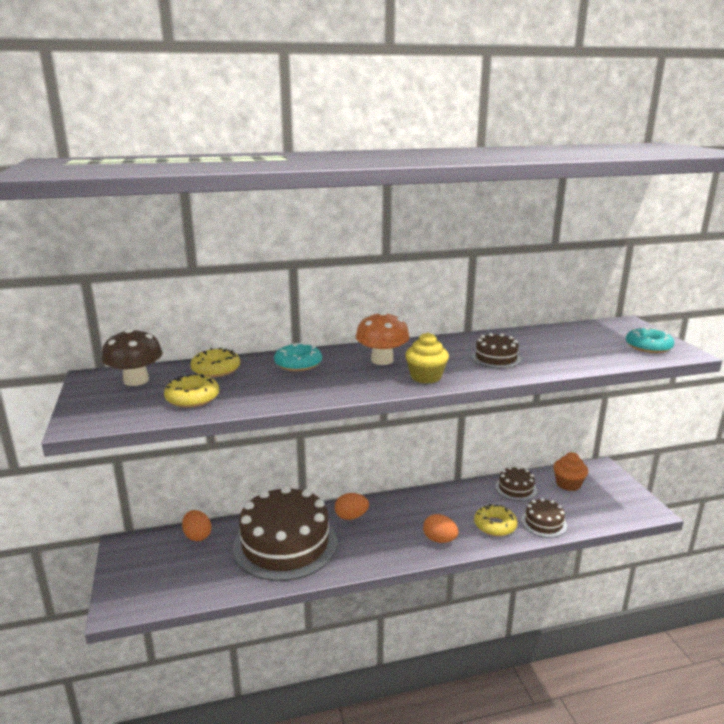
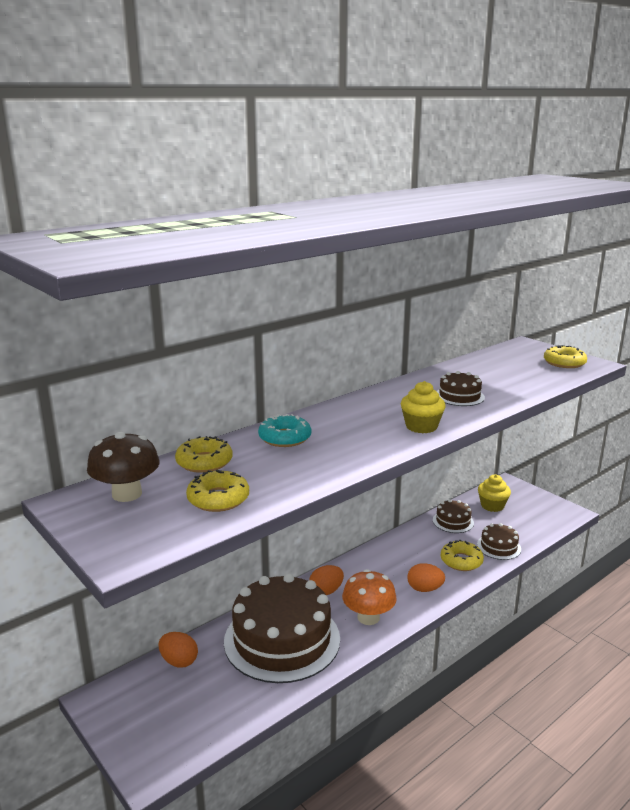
camera: 25 degrees left, 0 degrees up
orange mushroom [356,310,410,365] -> orange mushroom moved to [342,569,397,625]
orange cupcake [553,452,588,491] -> yellow cupcake [478,475,511,512]
turquoise donut [626,327,674,353] -> yellow donut [544,345,587,368]

